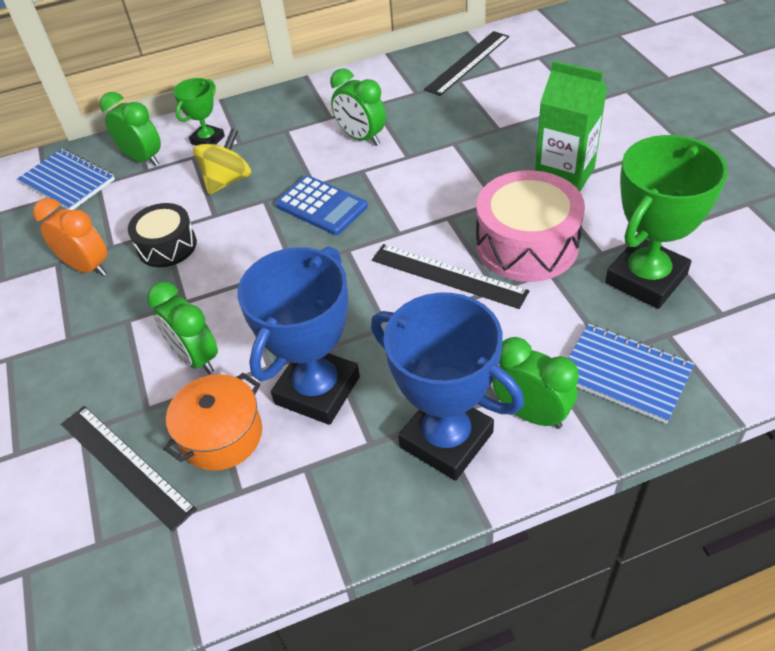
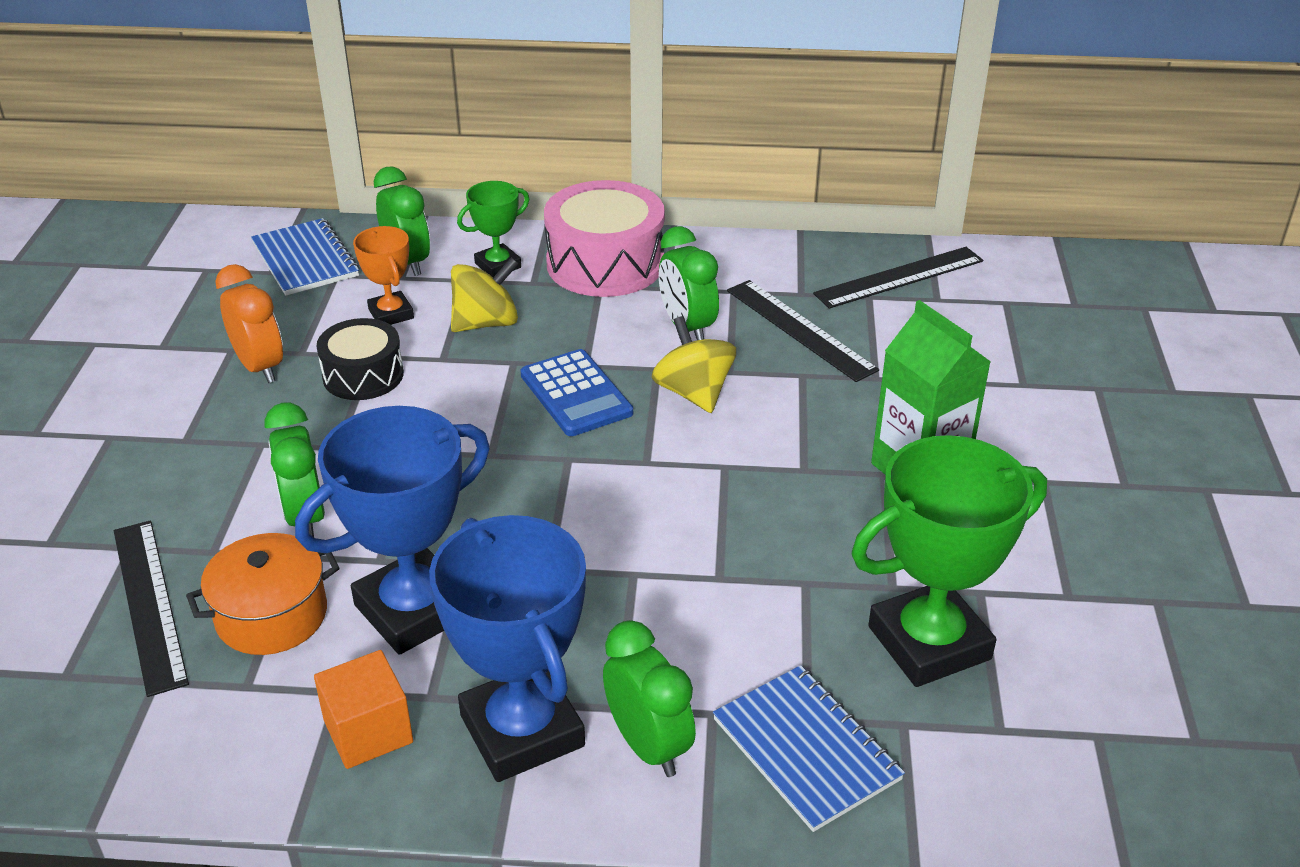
camera: 20 degrees right, 10 degrees down
black ruler [372,244,529,309] -> black ruler moved to [727,280,879,382]
pink drum [476,170,585,282] -> pink drum moved to [544,180,665,297]
none -> orange cube [314,650,413,769]
none -> orange trophy [353,226,414,325]
none -> yellow spinning top [652,316,736,413]

